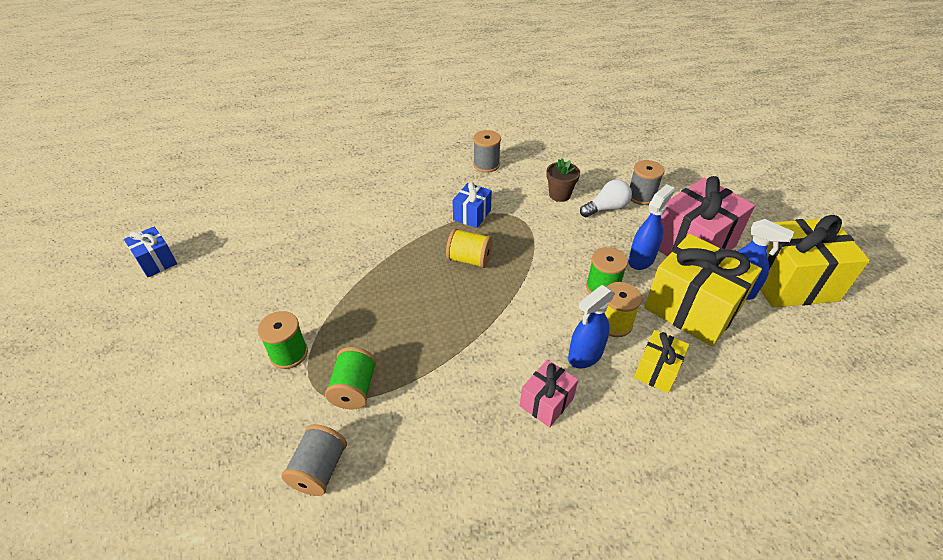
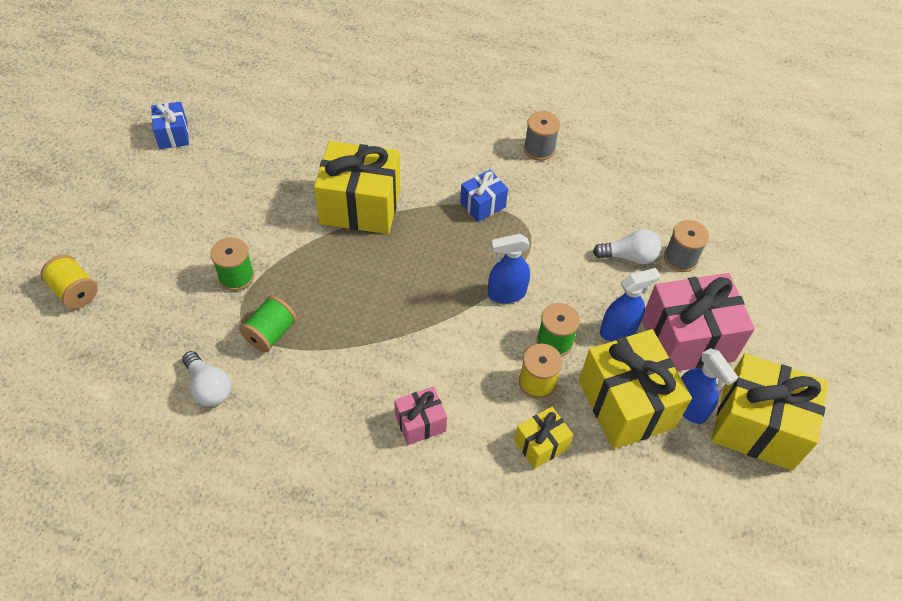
camera: 25 degrees right, 10 degrees up
grey spool [281,424,347,496] -> white light bulb [182,351,231,407]
yellow spool [446,228,493,268] -> yellow spool moved to [40,254,98,309]
brown flower pot [546,159,580,202] -> none
blue spray bottle [568,285,615,369] -> blue spray bottle moved to [488,234,530,303]
none -> yellow gift [314,141,400,234]

